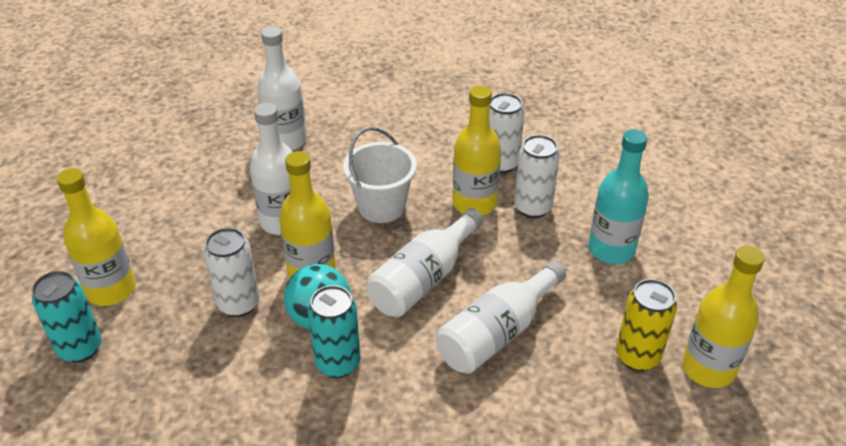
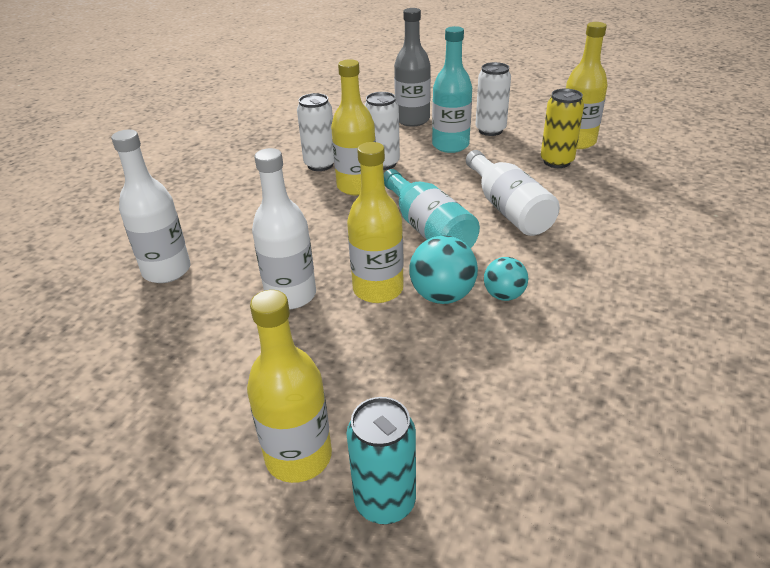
camera: 65 degrees left, 5 degrees down
white can [204,228,260,317] -> white can moved to [476,62,511,136]
turquoise can [308,285,361,378] -> turquoise ball [484,257,528,301]
white bucket [343,127,417,223] -> none
white bottle [366,208,483,317] -> turquoise bottle [384,169,480,249]
none -> grey bottle [394,8,431,126]

